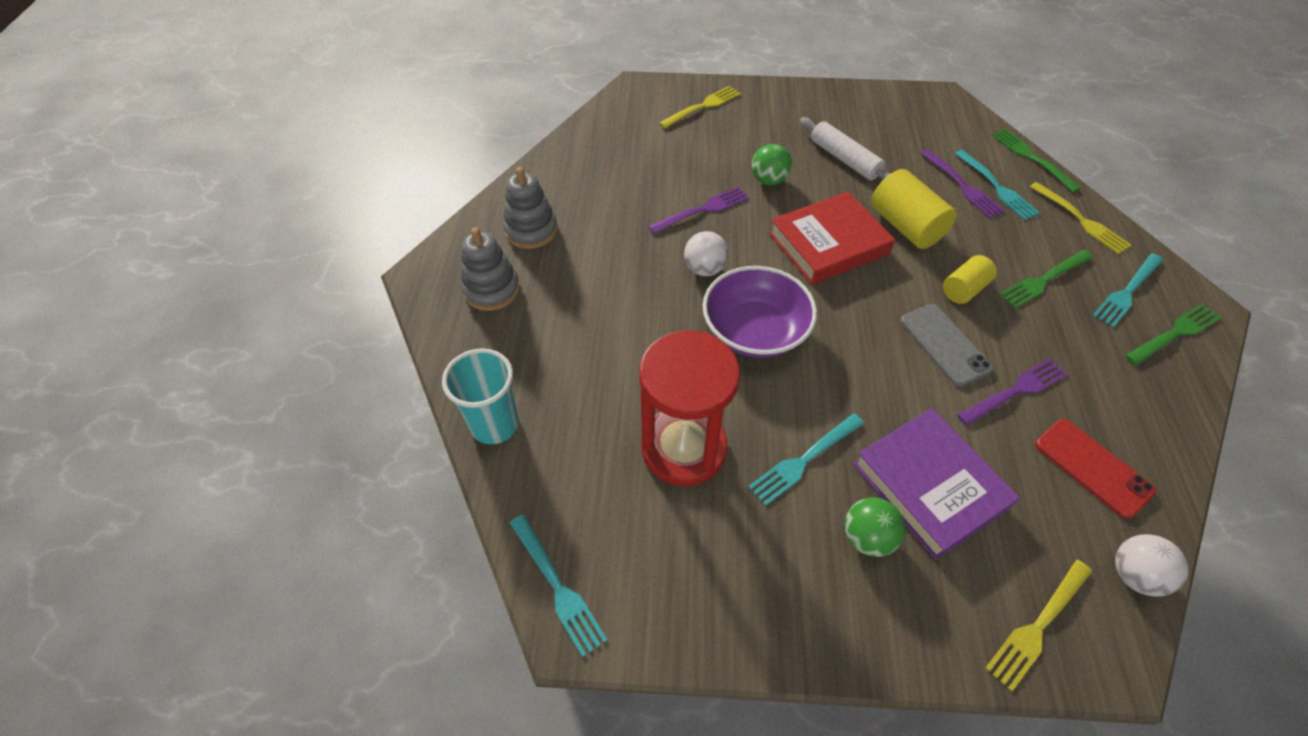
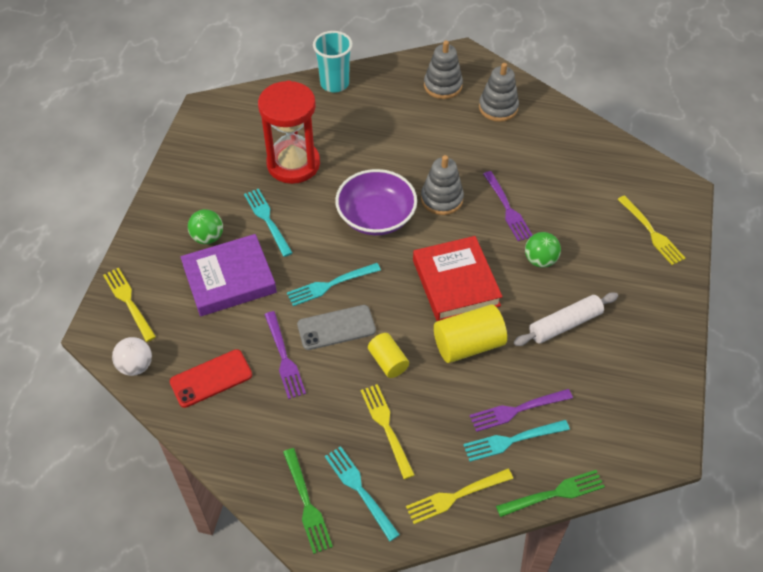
camera: 100 degrees right, 0 degrees up
turquoise fork [510,514,607,657] -> turquoise fork moved to [287,263,381,306]
white ball [684,231,729,276] -> grey stacking toy [421,155,464,215]
green fork [999,250,1093,309] -> yellow fork [361,384,415,479]

